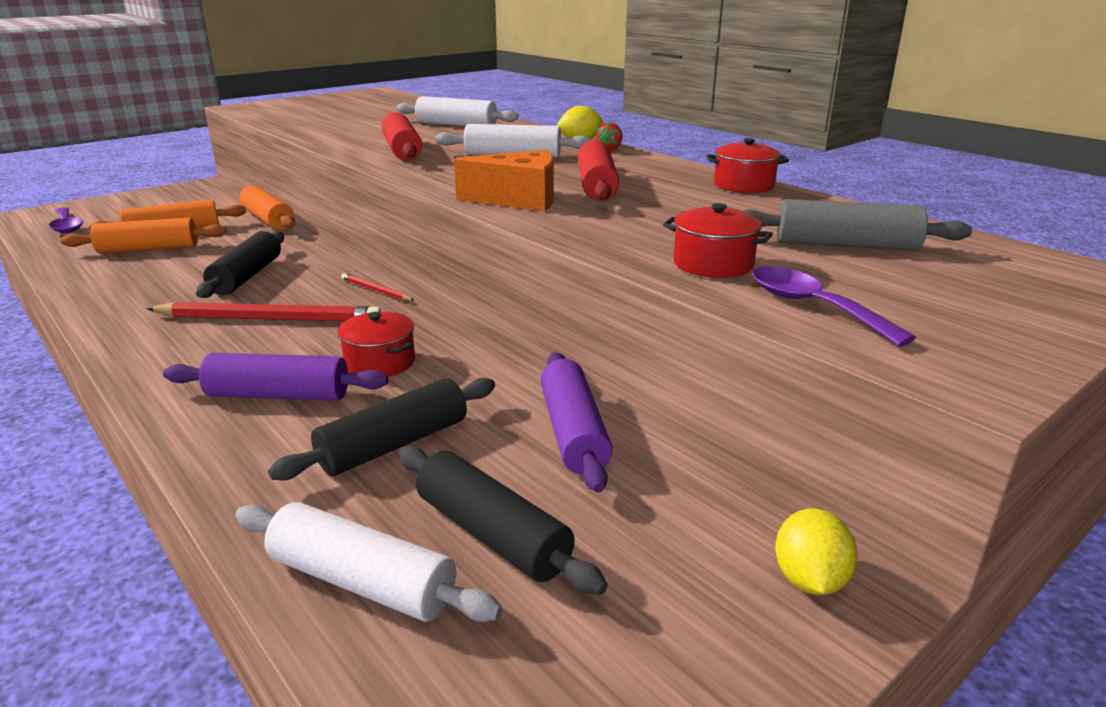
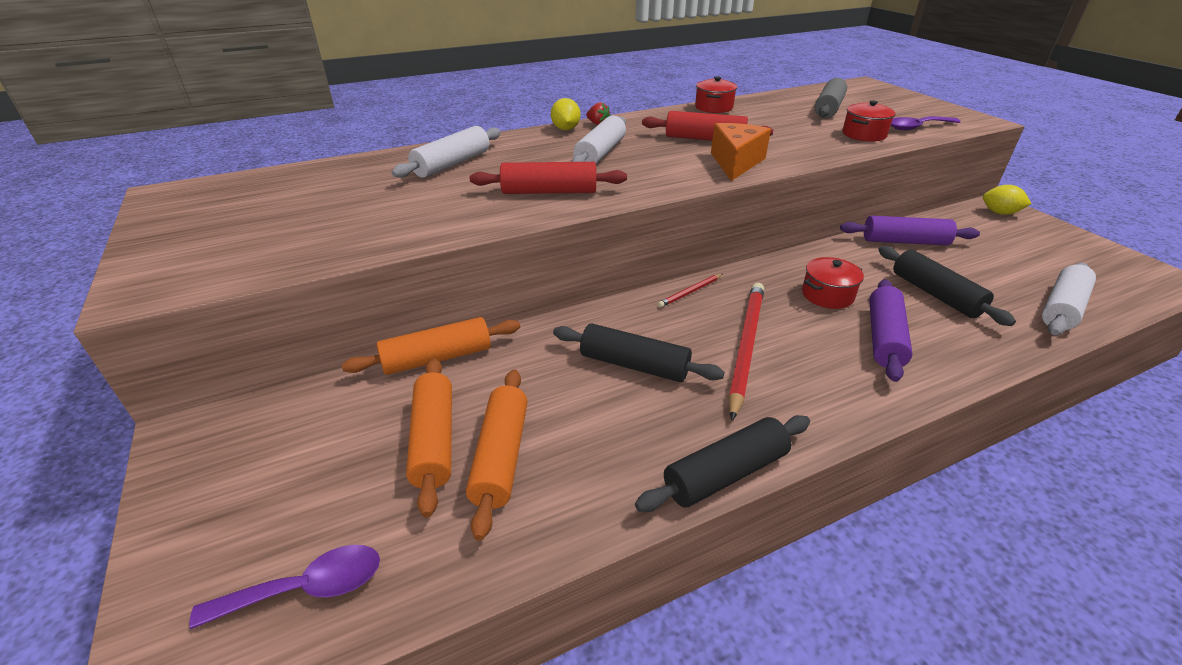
camera: 75 degrees left, 10 degrees up
black rolling pin [399,446,608,595] -> black rolling pin moved to [635,415,810,512]

